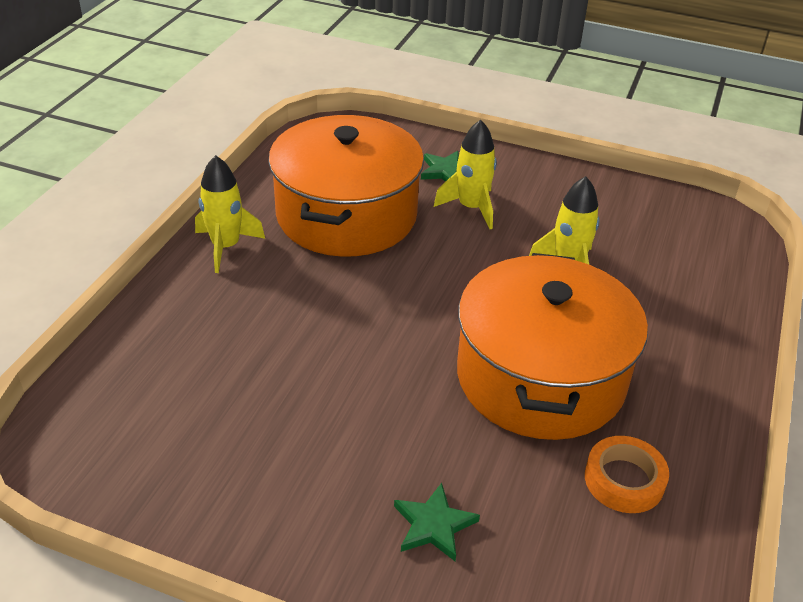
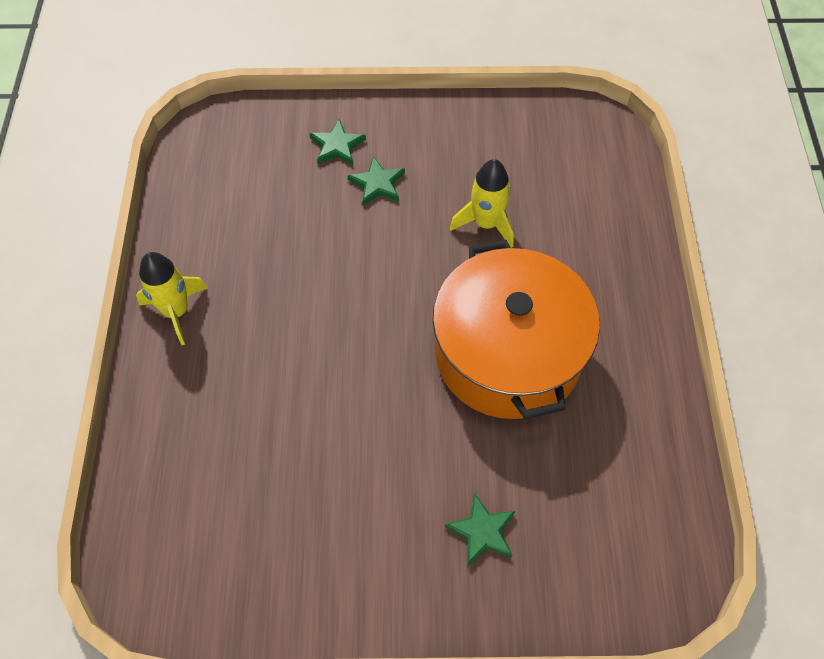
camera: 20 degrees left, 20 degrees up
orange pot [268,115,424,257] -> none
yellow rocket [434,120,497,229] -> green star [347,156,405,206]
orange tape [585,436,669,513] -> none

